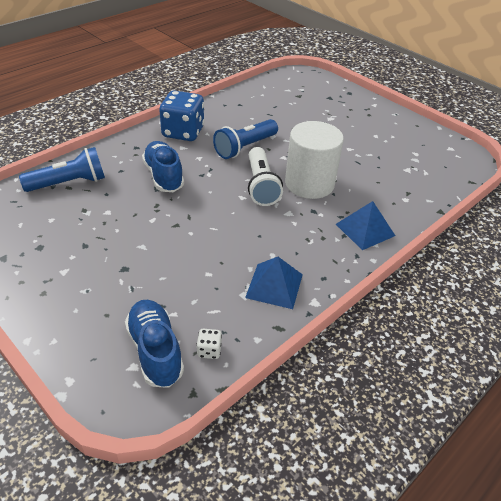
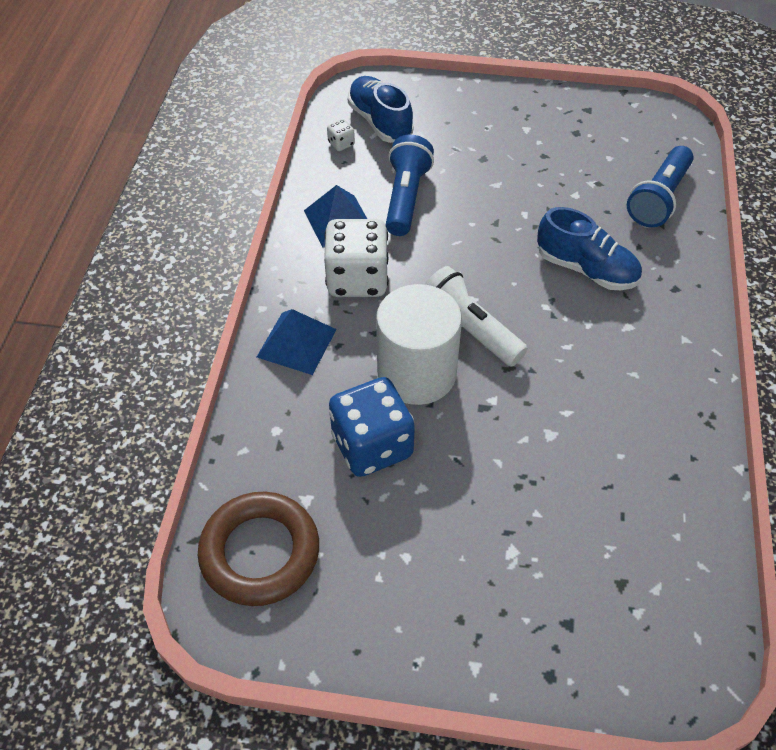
camera: 145 degrees right, 10 degrees up
blue shoe [125,300,184,388] -> blue shoe turned 150 degrees counterclockwise [348,76,414,143]
blue dice [159,90,204,141] -> blue dice moved to [329,377,415,477]
blue flashlight [213,119,278,159] -> blue flashlight moved to [386,135,434,236]
none -> brown ring [198,492,319,606]
none -> white dice [324,219,389,297]

